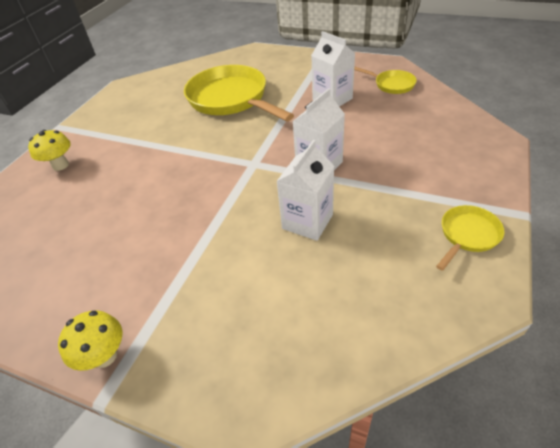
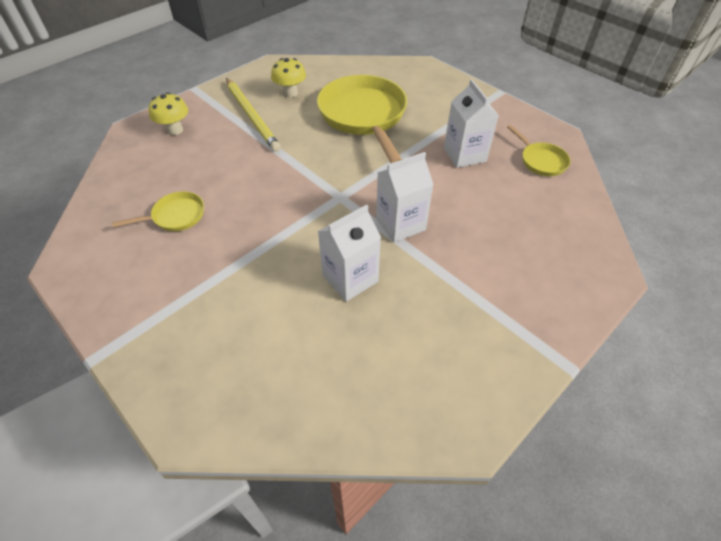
camera: 20 degrees right, 5 degrees up
yellow mushroom [58,310,122,371] -> yellow mushroom moved to [271,58,306,98]
yellow pan [436,205,505,271] -> yellow pan moved to [112,191,204,231]
none -> yellow pencil [226,78,281,152]

